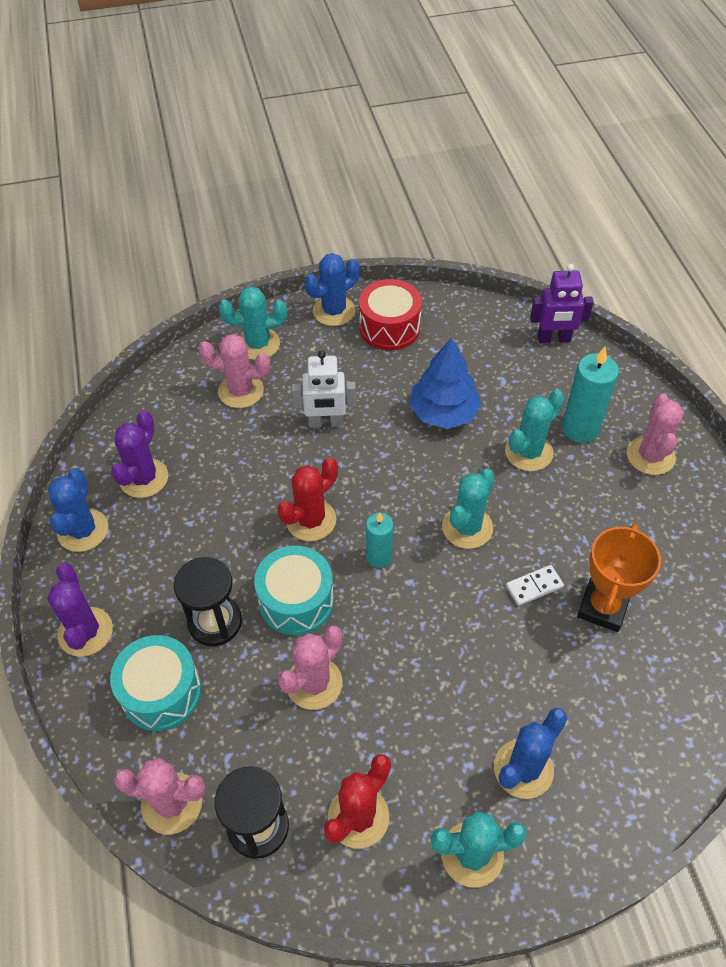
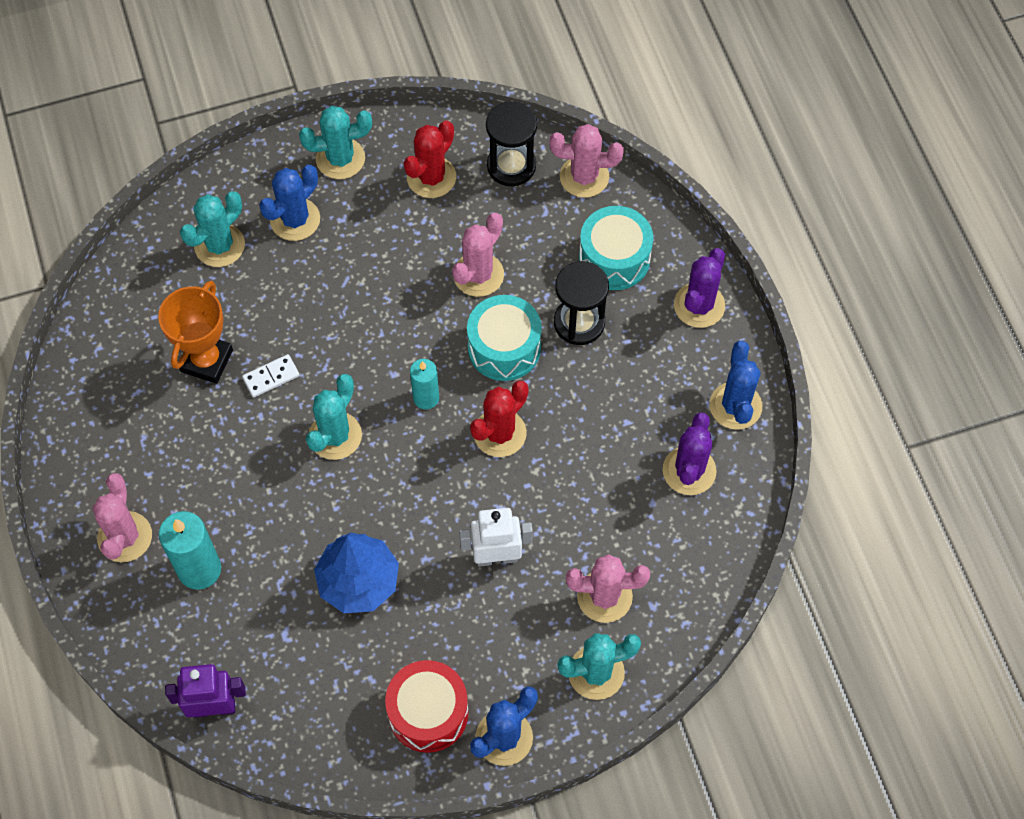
camera: 175 degrees right, 10 degrees up
purple cactus [47,563,113,657] -> purple cactus turned 45 degrees clockwise [674,248,725,328]
turquoise cactus [505,390,565,471] -> turquoise cactus moved to [180,191,245,267]

